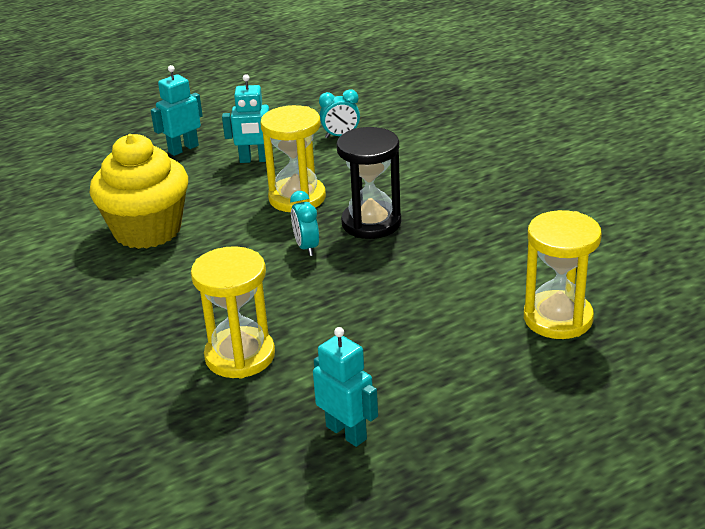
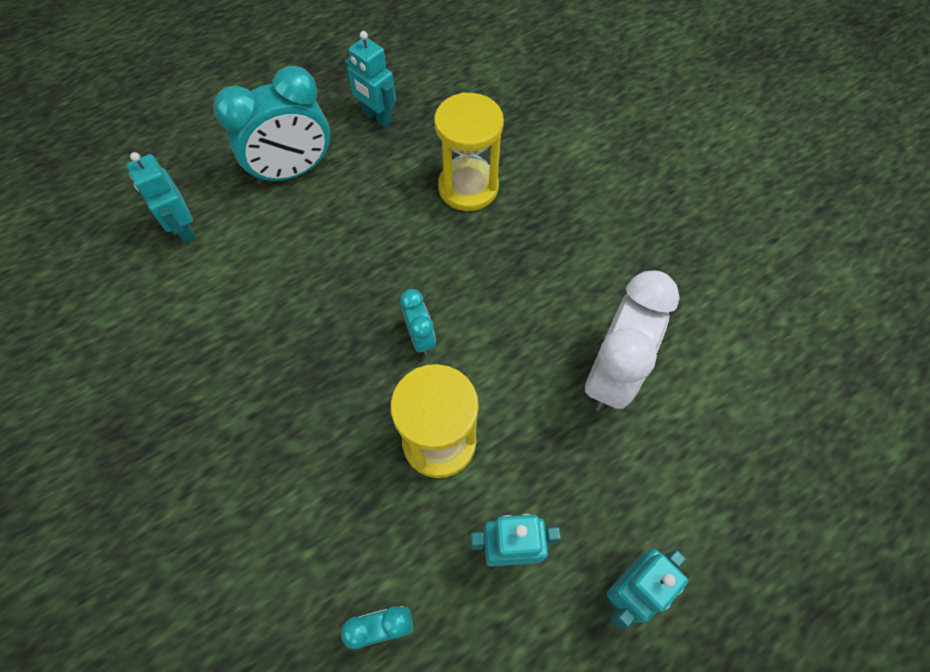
camera: 175 degrees right, 30 degrees up
yellow cupcake [90,134,188,249] -> white clock [585,271,680,411]
black hourglass [336,127,401,239] -> none
yellow hourglass [524,210,602,339] -> turquoise robot [126,152,197,243]
none -> turquoise clock [213,66,330,185]

